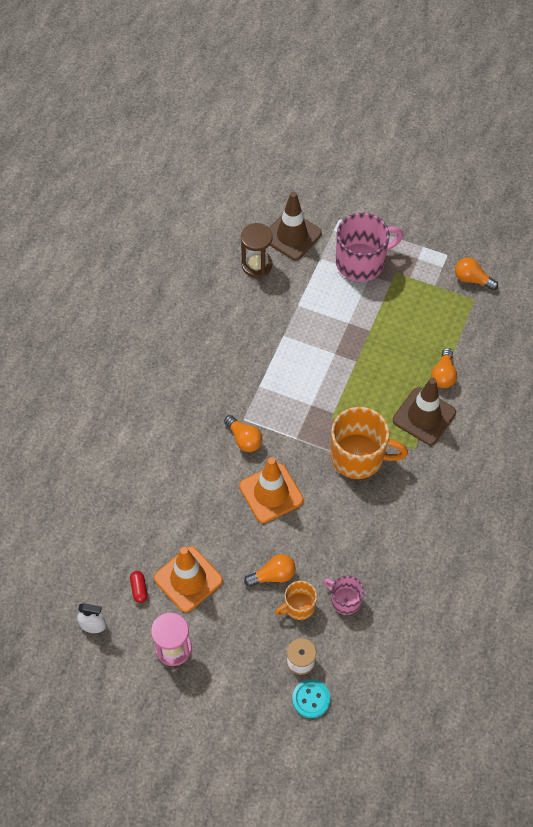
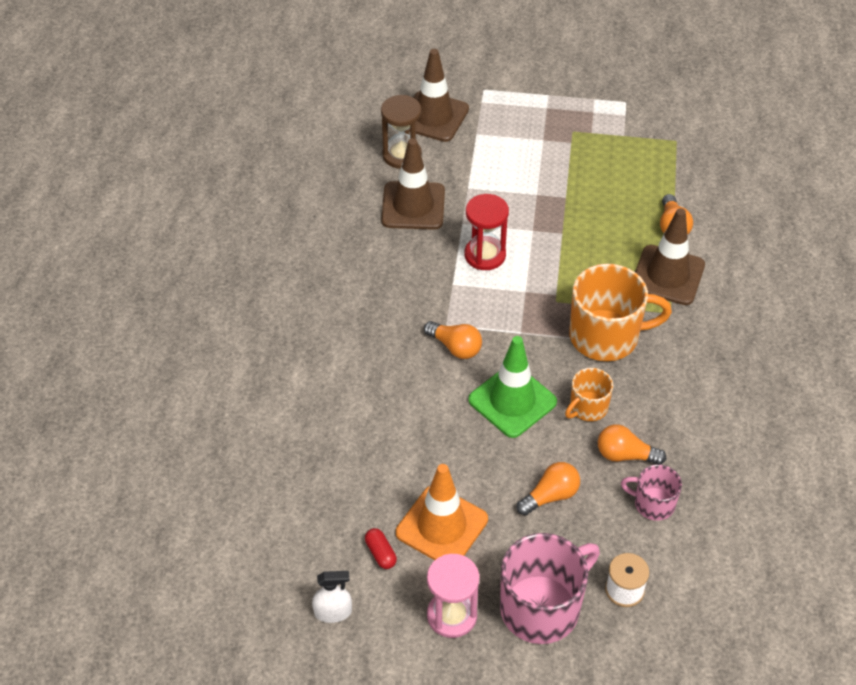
camera: 15 degrees left, 10 degrees down
orange traffic cone [239,457,304,523] -> green traffic cone [468,336,557,438]
orange mug [275,581,317,620] -> orange mug moved to [565,368,613,421]
turquoise button [292,679,330,718] -> none
pink mug [336,213,403,282] -> pink mug moved to [500,533,600,644]
orange light bulb [455,257,498,290] -> orange light bulb moved to [598,425,666,464]
none -> brown traffic cone [381,138,445,230]
none -> red hourglass [464,194,509,270]

